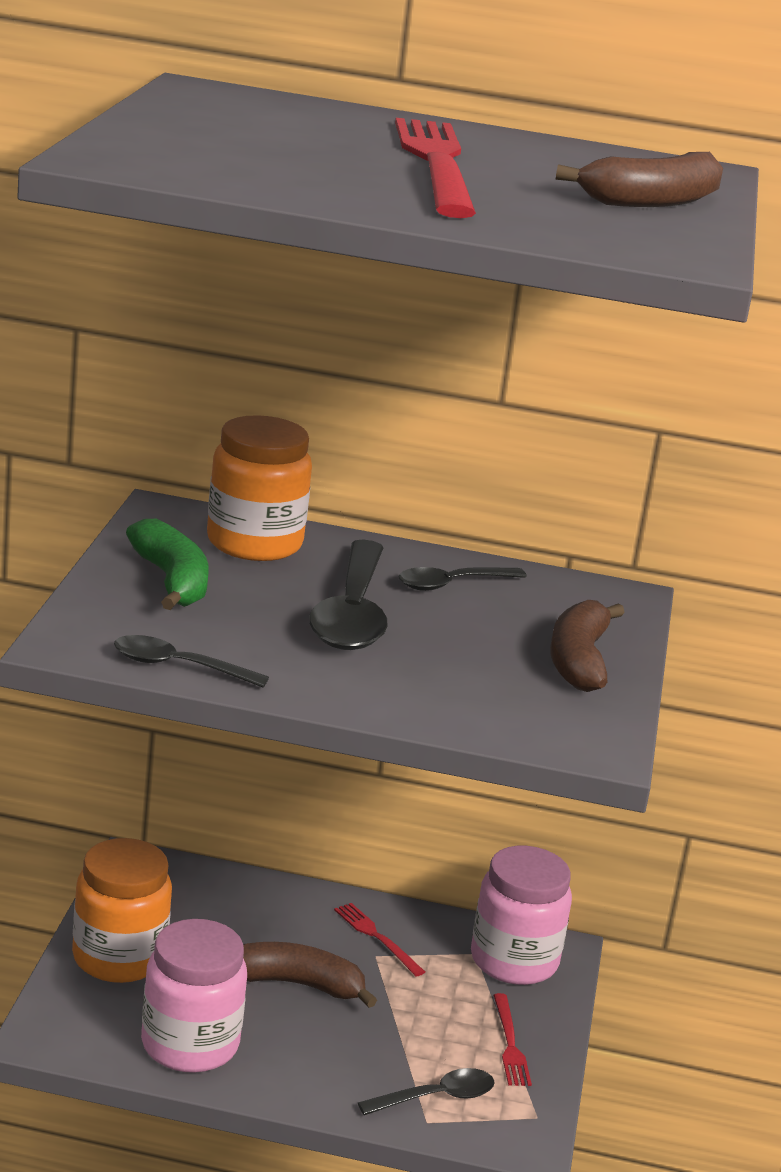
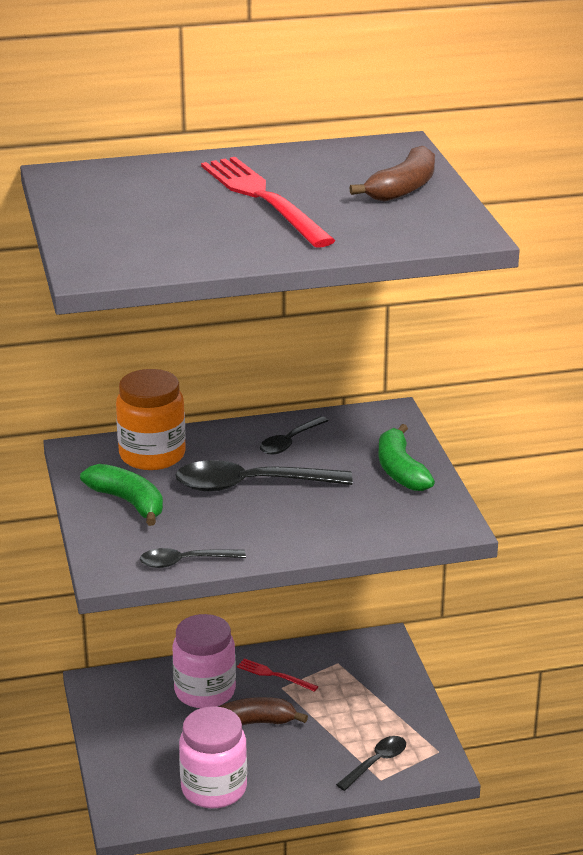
camera: 20 degrees left, 5 degrees up
orange jar [72,838,172,983] -> none
black spoon [309,539,388,650] -> black spoon turned 105 degrees clockwise [175,460,353,492]
pink jar [471,846,572,985] -> pink jar moved to [173,614,236,708]
red fork [493,993,532,1086] -> none
brown banana [550,600,625,692] -> green banana [378,424,435,491]

